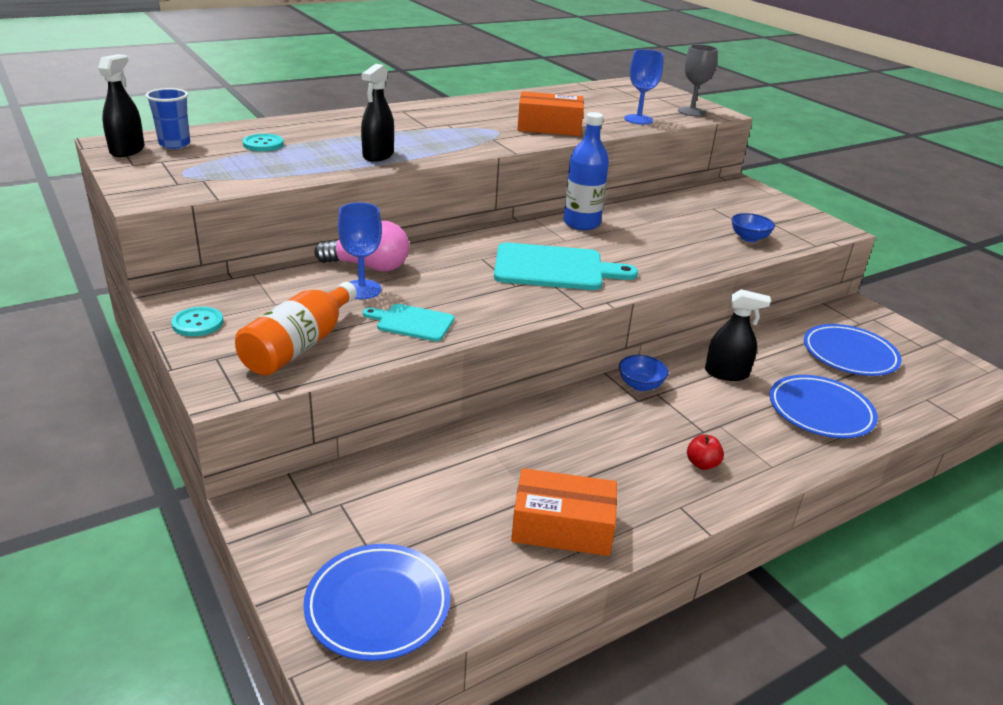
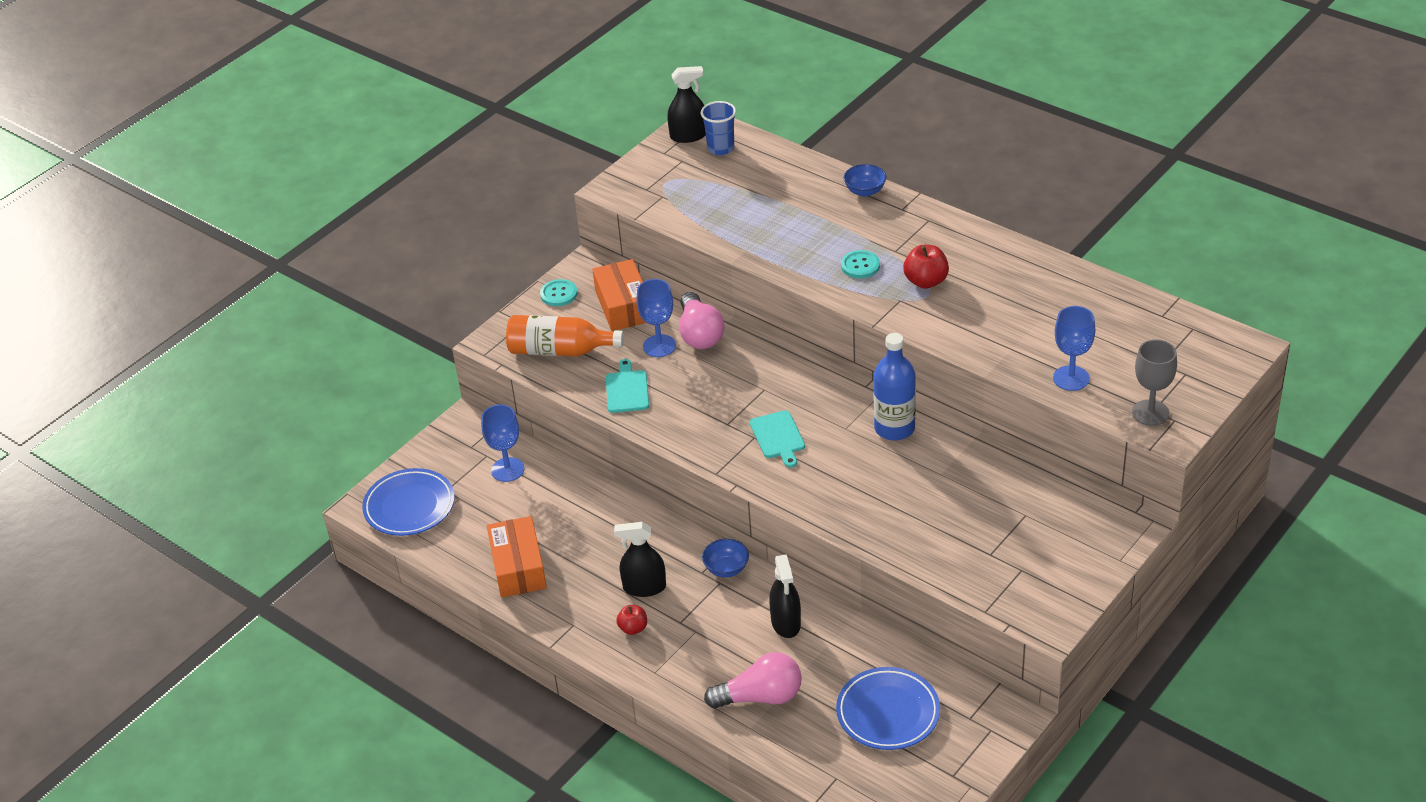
camera: 75 degrees right, 10 degrees up
turquoise button [242,134,284,151] -> turquoise button moved to [841,250,880,278]
black spray bottle [361,64,394,162] -> black spray bottle moved to [614,522,666,597]
turquoise cutting board [494,243,638,290] -> turquoise cutting board [750,411,805,468], size x0.56
orange box [517,91,584,136] -> orange box moved to [592,259,646,331]
blue bowl [731,213,775,242] -> blue bowl moved to [844,164,887,197]
blue plate [769,375,878,439] -> pink light bulb [704,652,802,709]
none -> blue goblet [481,405,525,482]
none -> red apple [903,245,949,289]

